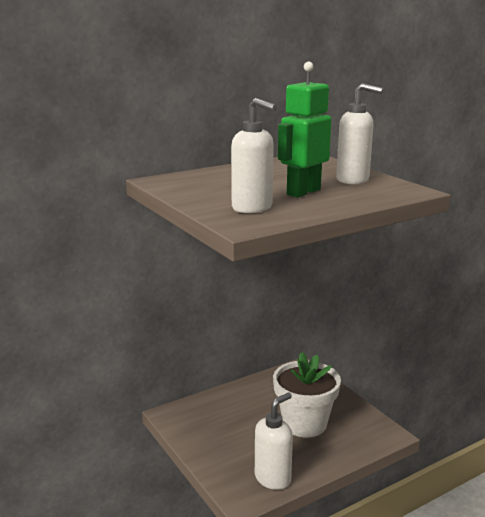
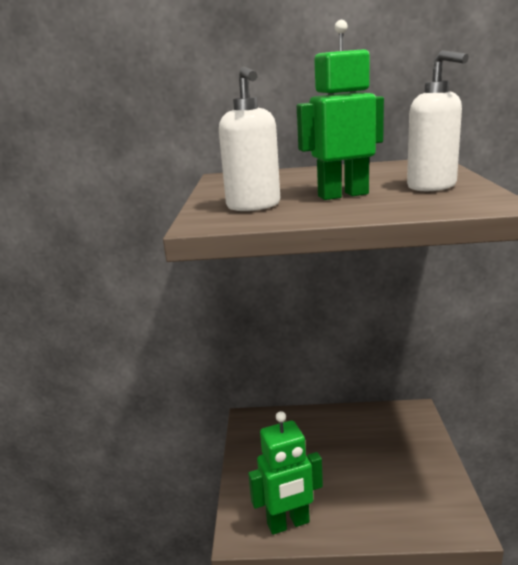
camera: 35 degrees right, 0 degrees up
white soap dispenser [255,393,293,490] -> green robot [248,411,323,535]
white flower pot [273,352,341,437] -> none

